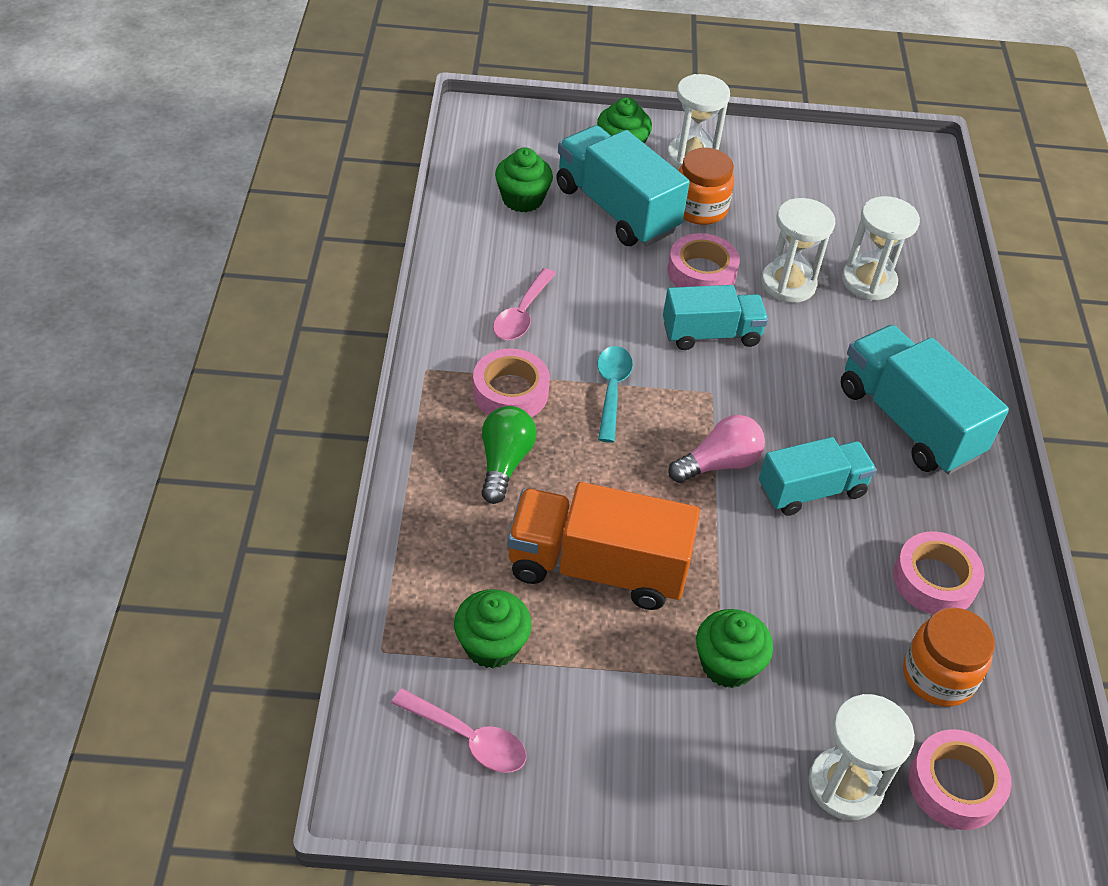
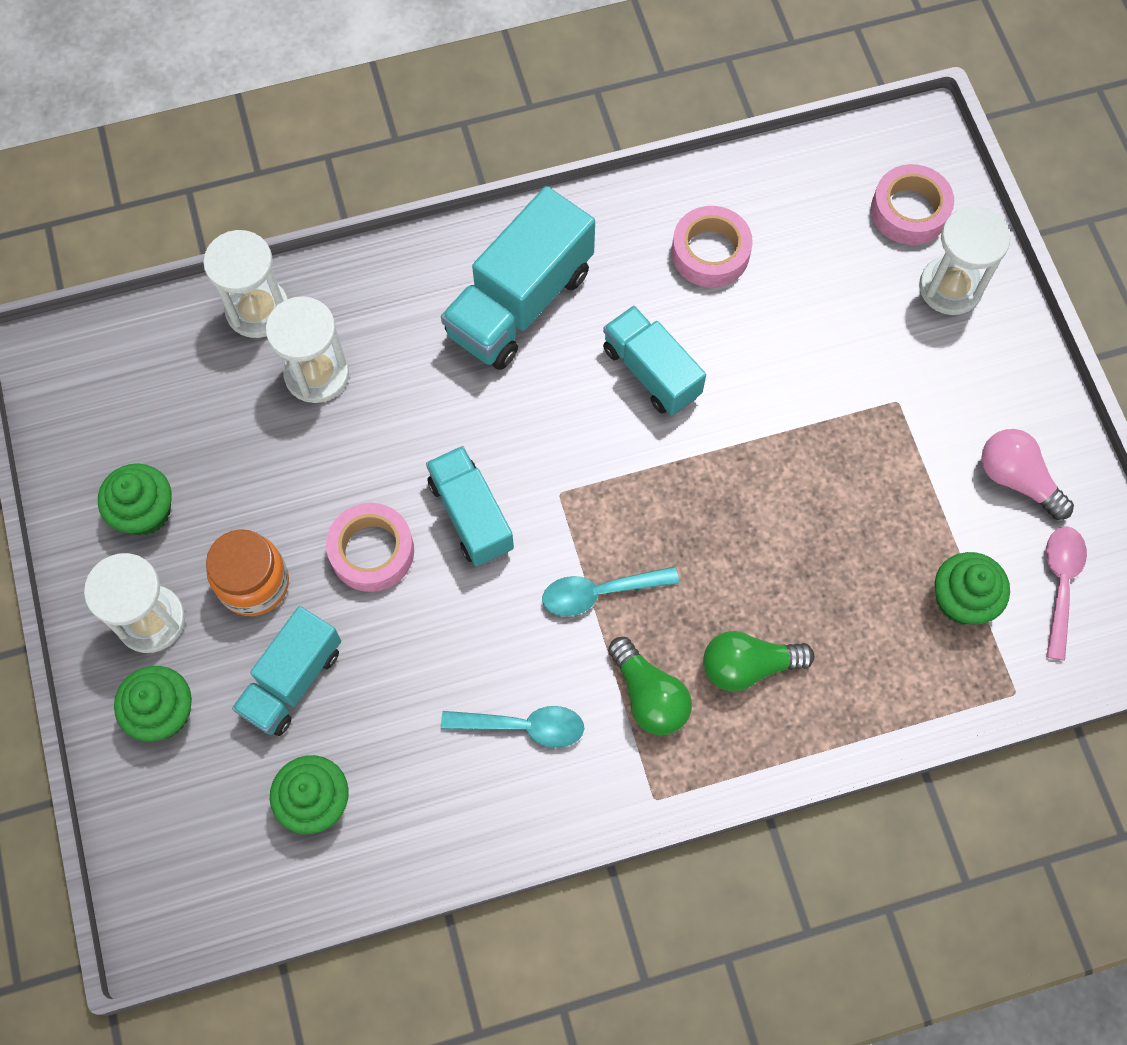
camera: 105 degrees left, 20 degrees up
pink tape [473,348,550,417] -> green light bulb [608,637,692,735]
pink spoon [493,268,556,340] -> turquoise spoon [441,706,584,748]
orange truck [507,482,700,610] -> none
turquoise truck [556,125,690,246] -> turquoise truck [232,606,341,736], size x0.65
pink light bulb [668,415,765,483] -> pink light bulb moved to [981,429,1074,520]
green cupcake [696,609,773,688] -> green cupcake moved to [98,463,172,535]
white hourglass [761,198,835,303] -> white hourglass moved to [203,230,288,338]
orange jar [903,608,995,707] -> none

